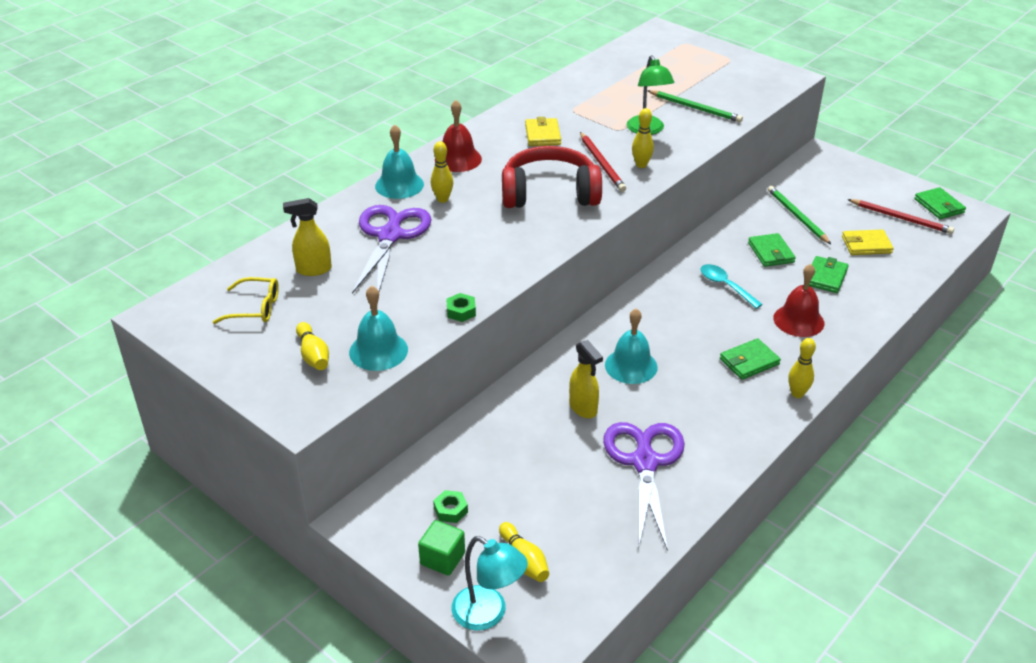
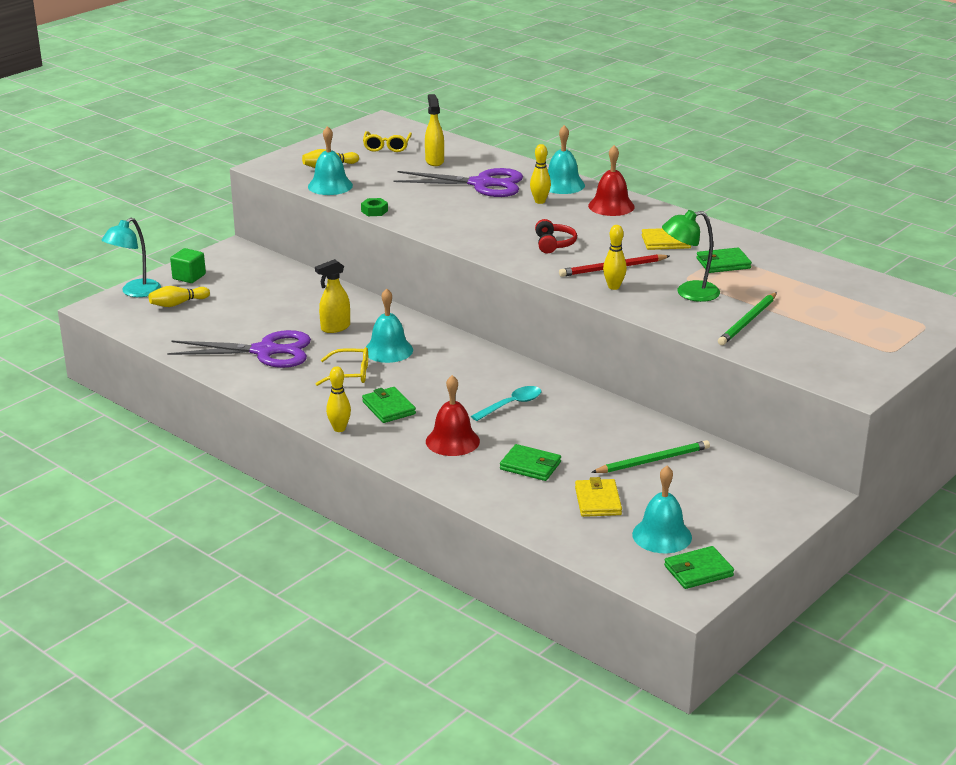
camera: 90 degrees right, 10 degrees down
green nut [433,490,468,523] -> none
red headphones [502,146,602,208] -> red headphones [535,219,577,253], size x0.48
green wallet [748,233,796,267] -> green wallet moved to [697,248,752,273]
red pencil [847,199,954,234] -> turquoise bell [632,466,692,553]
none -> yellow glasses [315,347,368,386]

